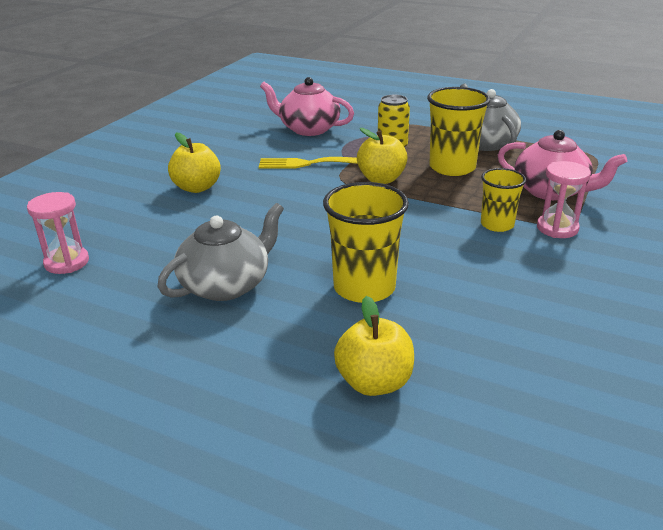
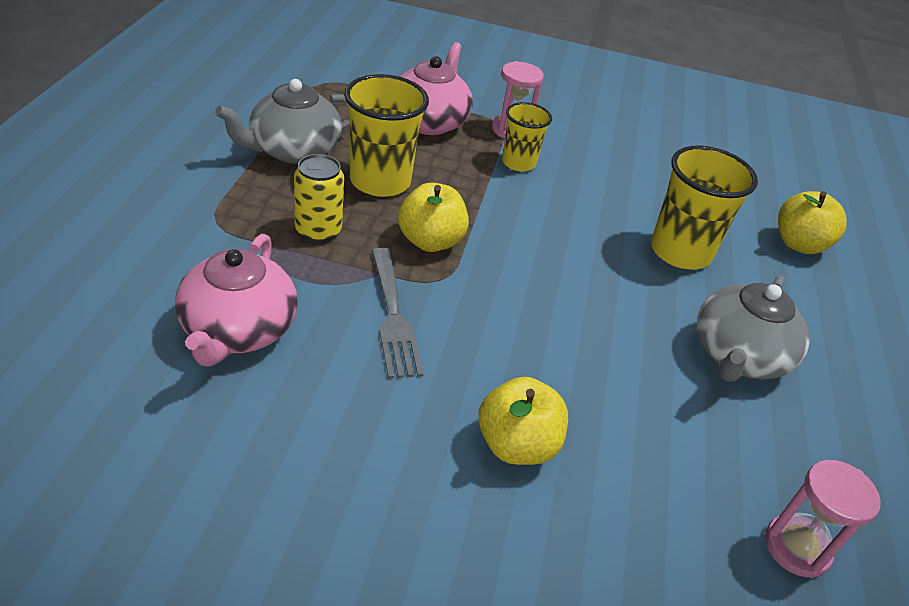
camera: 110 degrees left, 10 degrees up
grey teapot [157,203,284,301] -> grey teapot turned 90 degrees counterclockwise [697,276,810,382]
yellow fork [259,157,358,168] -> grey fork [372,248,423,379]

